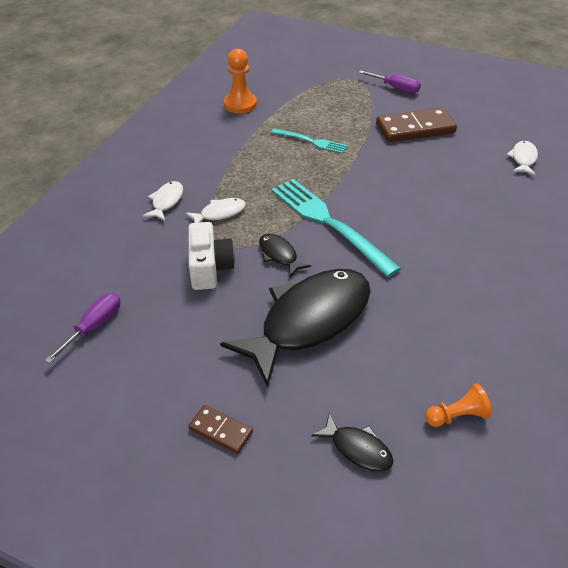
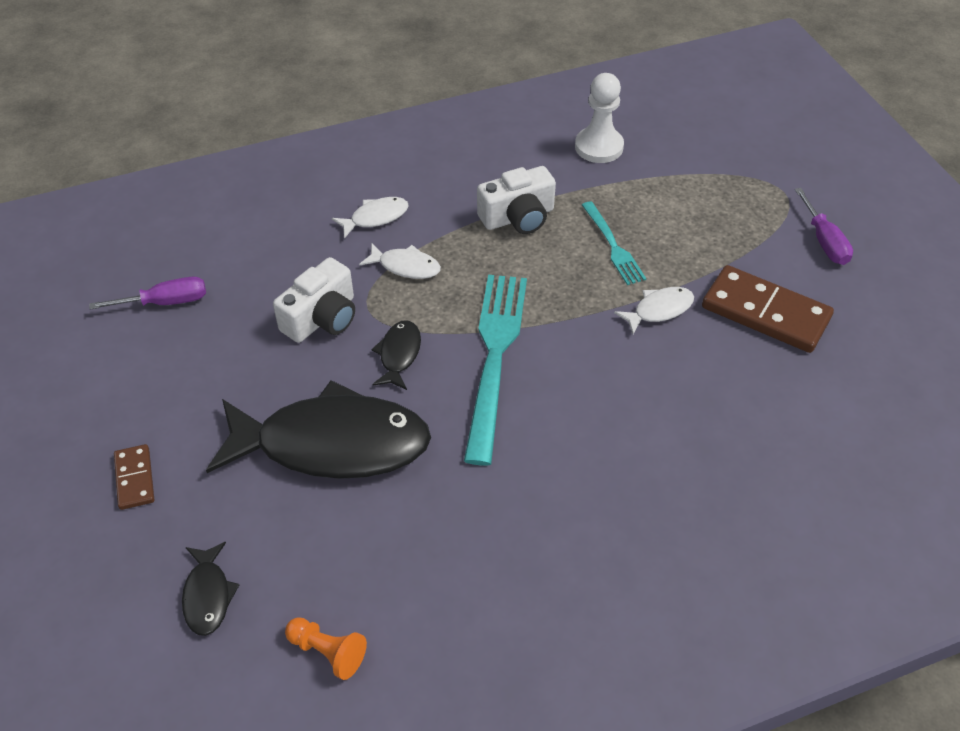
camera: 45 degrees right, 5 degrees up
orange pawn [224,49,257,113] -> white pawn [575,73,624,163]
white fish [506,141,538,175] -> white fish moved to [614,287,694,334]
none -> white camera [477,166,556,234]

